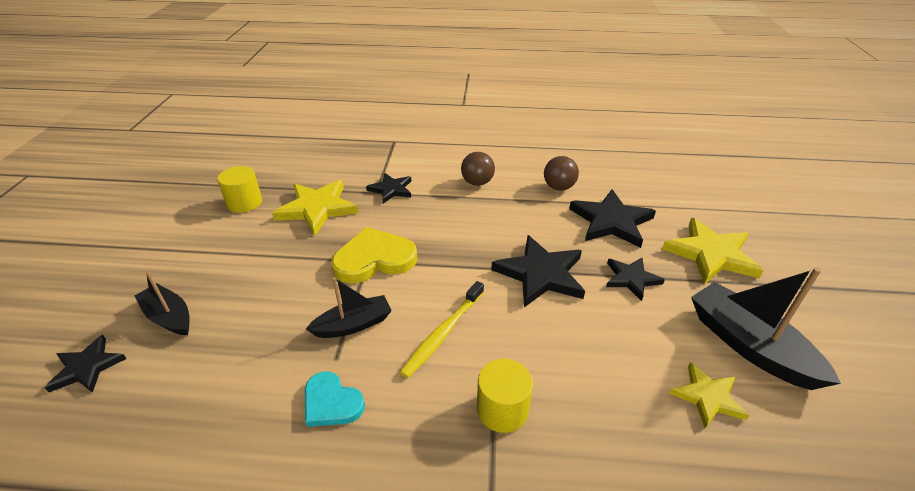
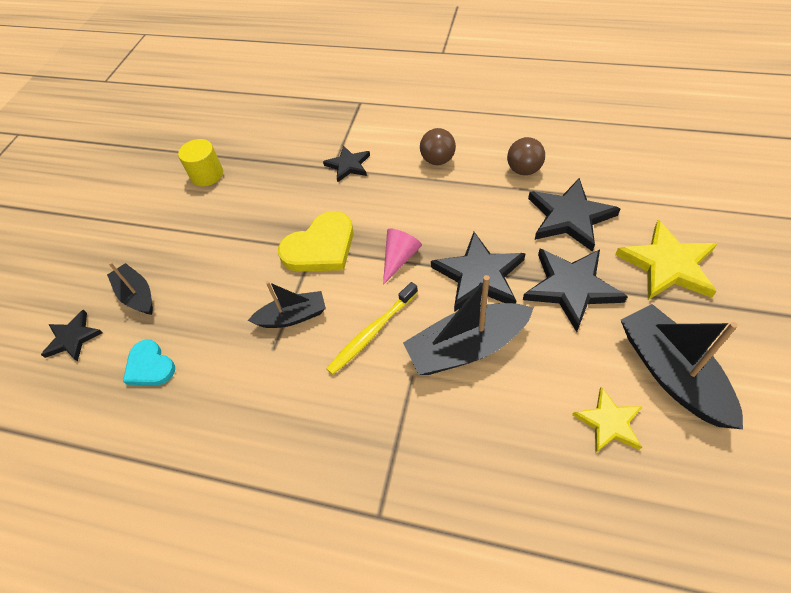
camera: 15 degrees right, 15 degrees up
yellow star [272,180,359,235] -> none
turquoise heart [305,371,365,427] -> turquoise heart moved to [123,339,175,385]
yellow heart [331,227,417,284] -> yellow heart turned 150 degrees clockwise [278,211,353,272]
yellow cylinder [477,359,533,433] -> none
black star [606,258,665,301] -> black star [523,249,628,332], size x1.66
none -> pink cone [383,229,422,285]
none -> black boat [403,275,533,375]

